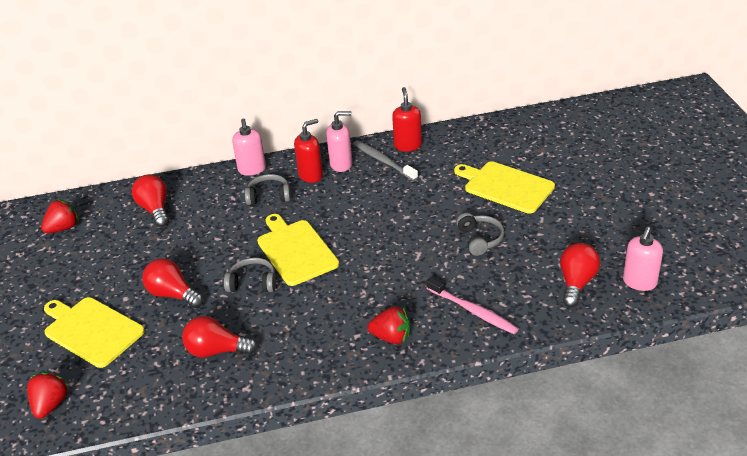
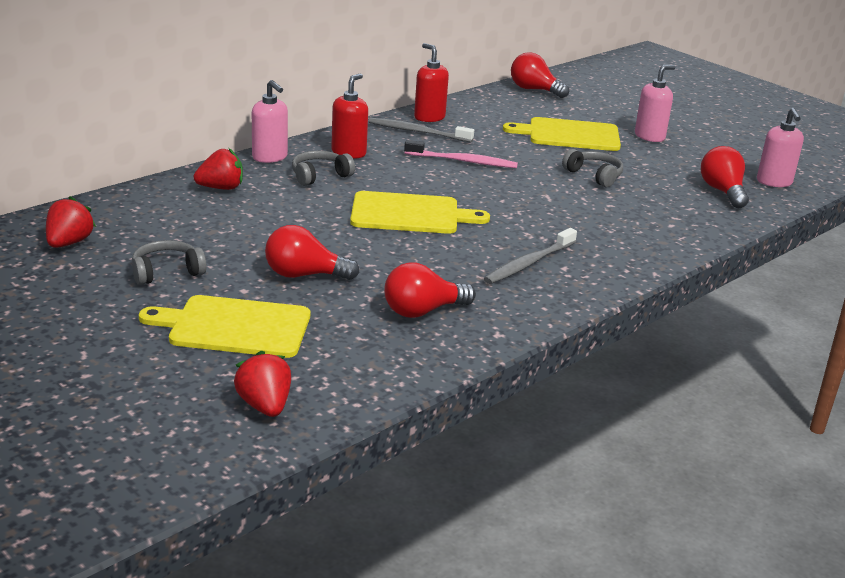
camera: 35 degrees left, 10 degrees down
red light bulb [132,174,169,227] -> red light bulb moved to [511,52,569,98]
grey headphones [224,257,276,292] -> grey headphones moved to [132,240,207,285]
yellow cutting board [257,214,339,286] -> yellow cutting board turned 150 degrees clockwise [350,191,490,234]
pink soap dispenser [326,111,352,172] -> pink soap dispenser moved to [635,65,675,142]
red strawberry [367,307,410,344] -> red strawberry moved to [194,148,243,190]
pink toothbrush [426,277,519,334] -> pink toothbrush moved to [404,140,518,168]
none -> grey toothbrush [484,228,577,284]

